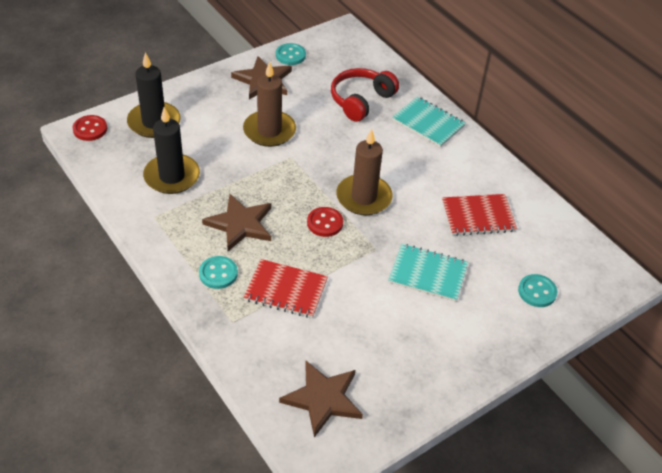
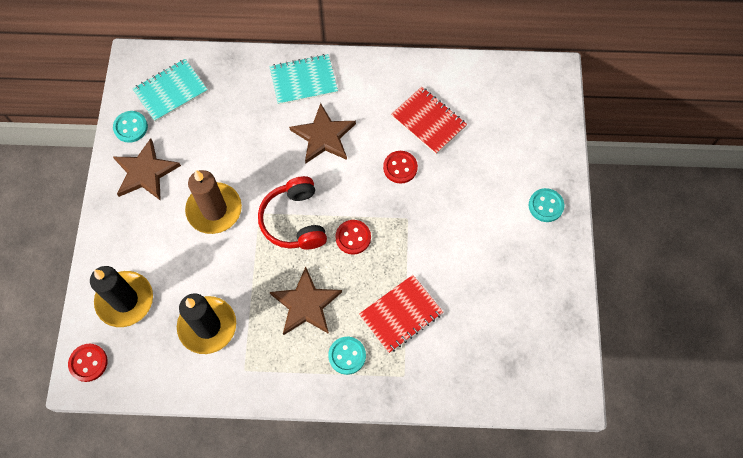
camera: 50 degrees left, 20 degrees up
brown star [279,361,363,437] -> brown star moved to [289,103,356,163]
red headphones [331,68,399,122] -> red headphones moved to [258,176,327,250]
brown candle [336,129,393,215] -> none
turquoise notebook [388,244,468,302] -> turquoise notebook moved to [132,59,208,122]
red notebook [442,194,517,236] -> red notebook turned 75 degrees counterclockwise [391,87,467,154]
turquoise button [518,274,557,307] -> turquoise button moved to [529,188,564,222]
none -> red button [383,151,418,184]

